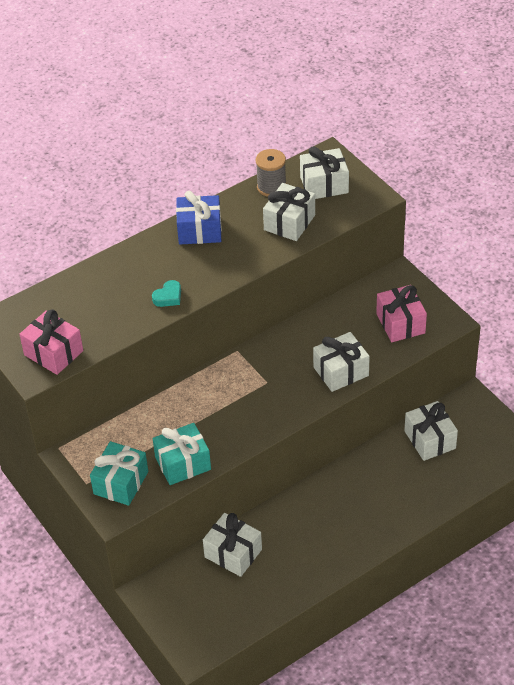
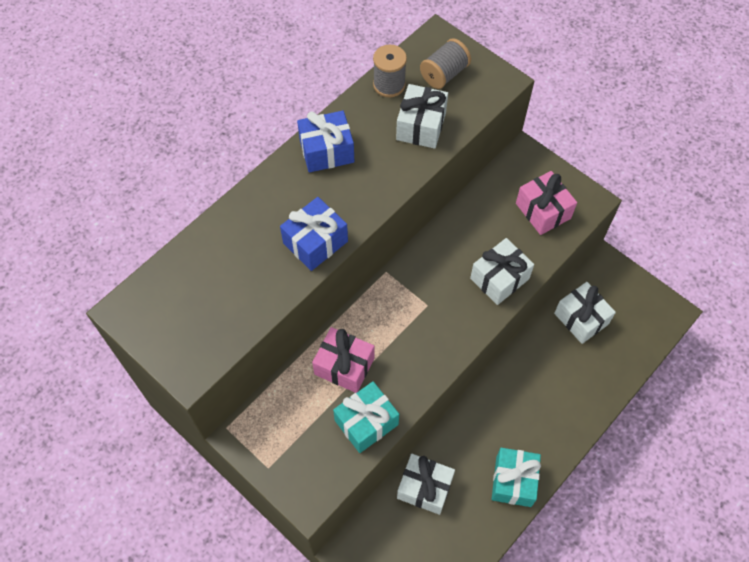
camera: 15 degrees left, 15 degrees up
pink gift [19,309,83,375] -> pink gift moved to [312,327,374,393]
turquoise gift [90,441,148,506] -> turquoise gift moved to [492,448,541,507]
turquoise heart [152,280,181,307] -> blue gift [280,197,348,271]
white gift [300,147,349,199] -> grey spool [420,38,471,89]

